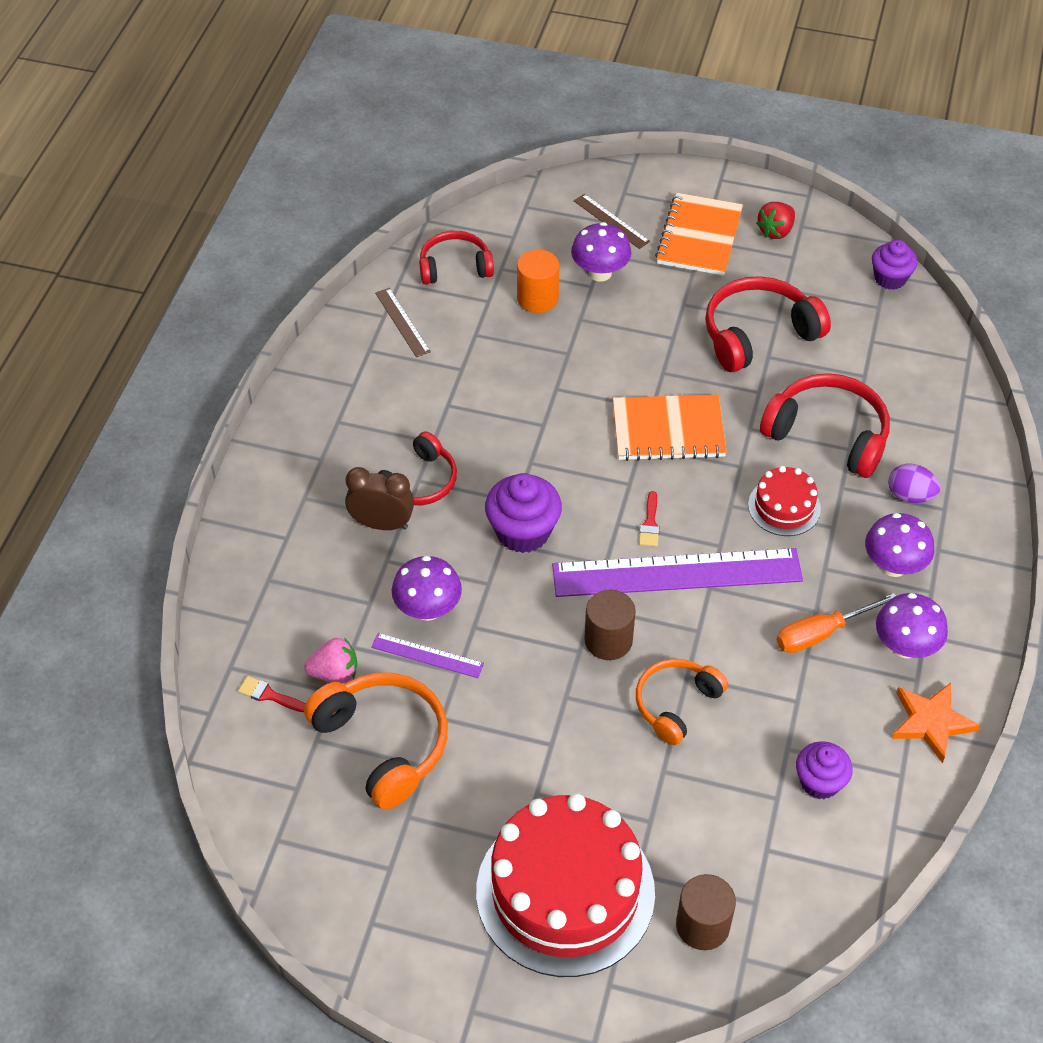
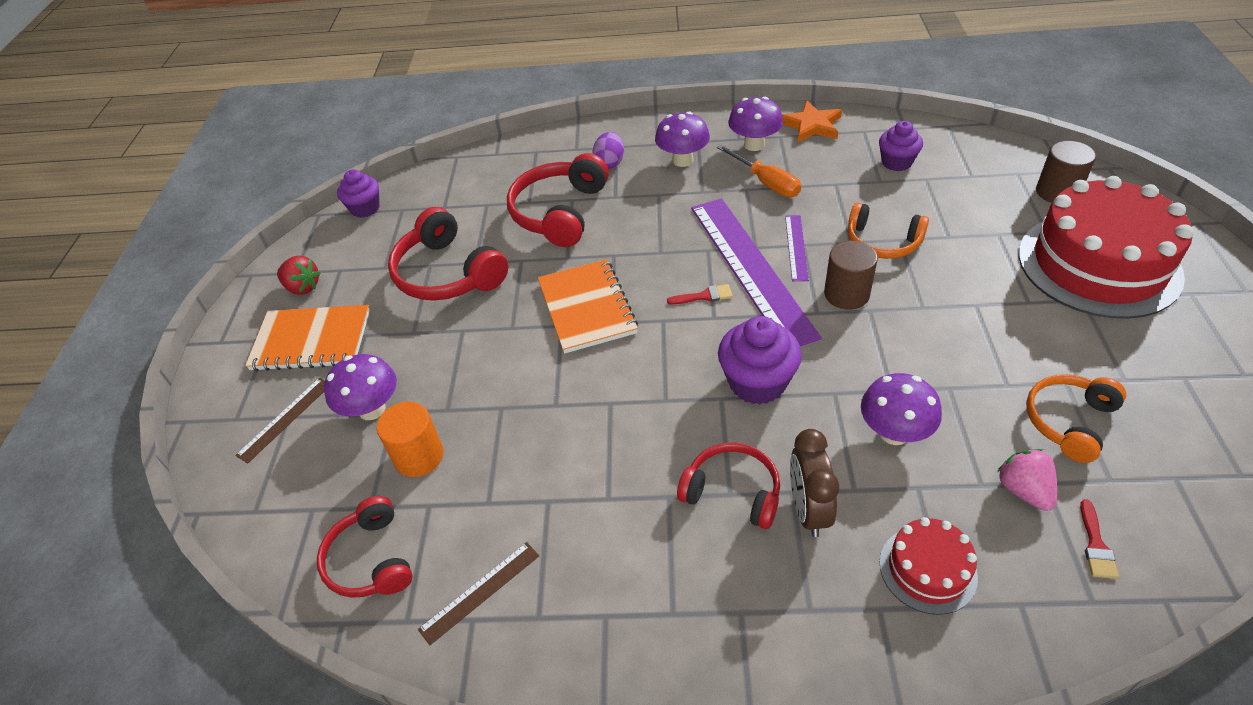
camera: 100 degrees left, 5 degrees down
orange headphones [304,673,448,810] -> orange headphones [1026,374,1126,463], size x0.65
purple ruler [371,633,484,678] -> purple ruler moved to [785,215,809,281]
red cake [748,466,821,536] -> red cake moved to [880,517,978,615]

